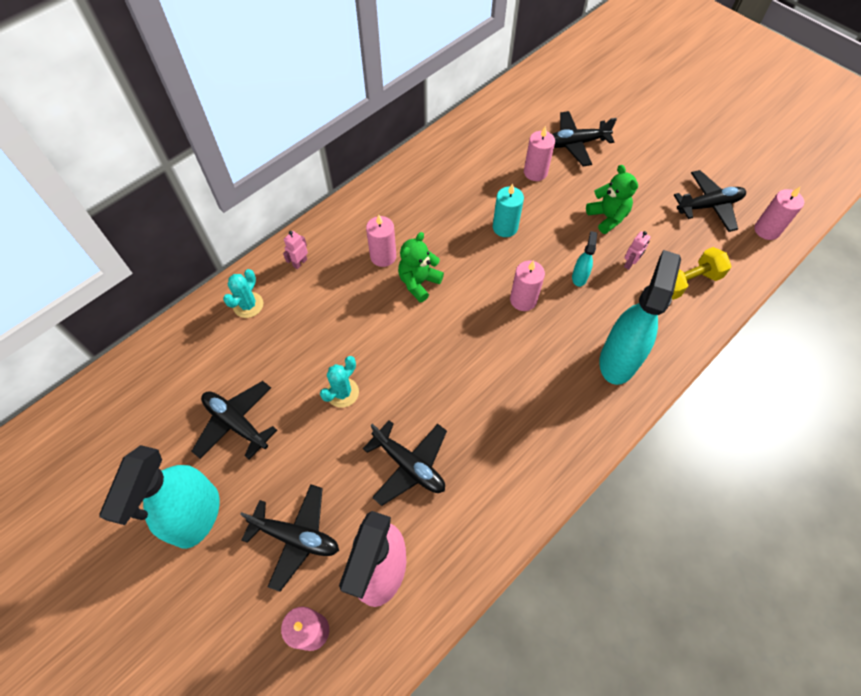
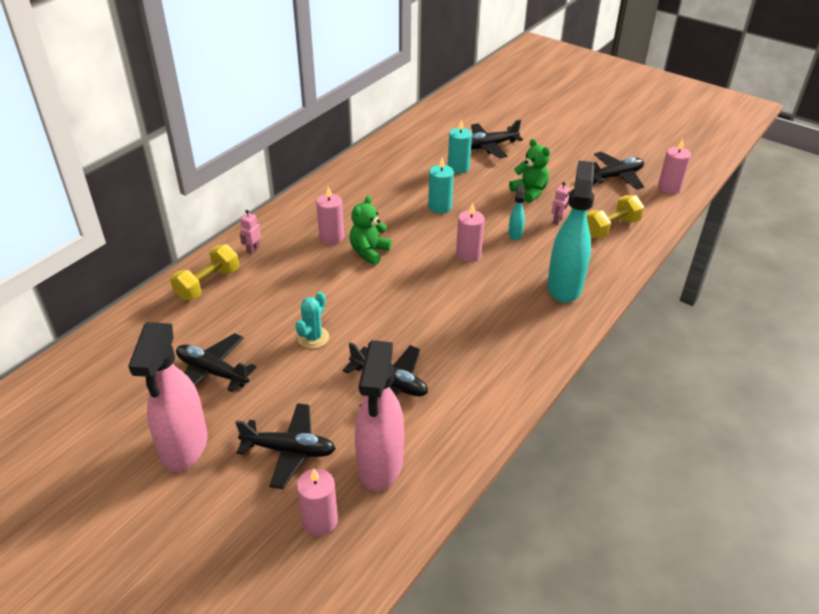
camera: 10 degrees left, 20 degrees down
turquoise spray bottle [100,445,220,549] -> pink spray bottle [128,322,208,472]
turquoise cactus [223,269,263,318] -> yellow dumbbell [170,244,239,300]
pink candle [524,126,555,181] -> turquoise candle [448,119,472,174]

